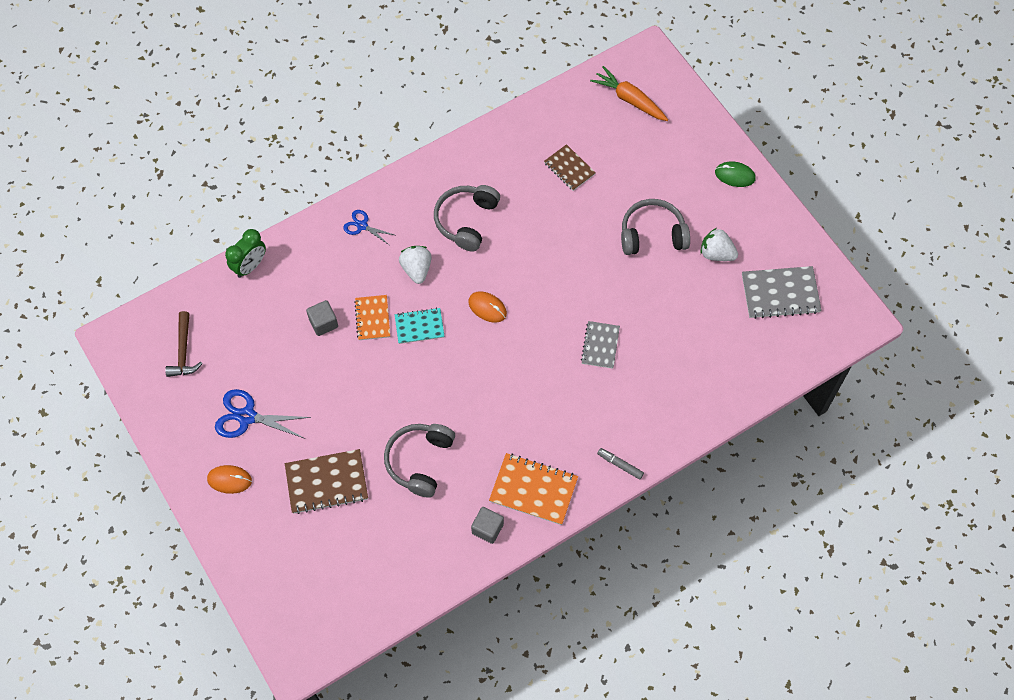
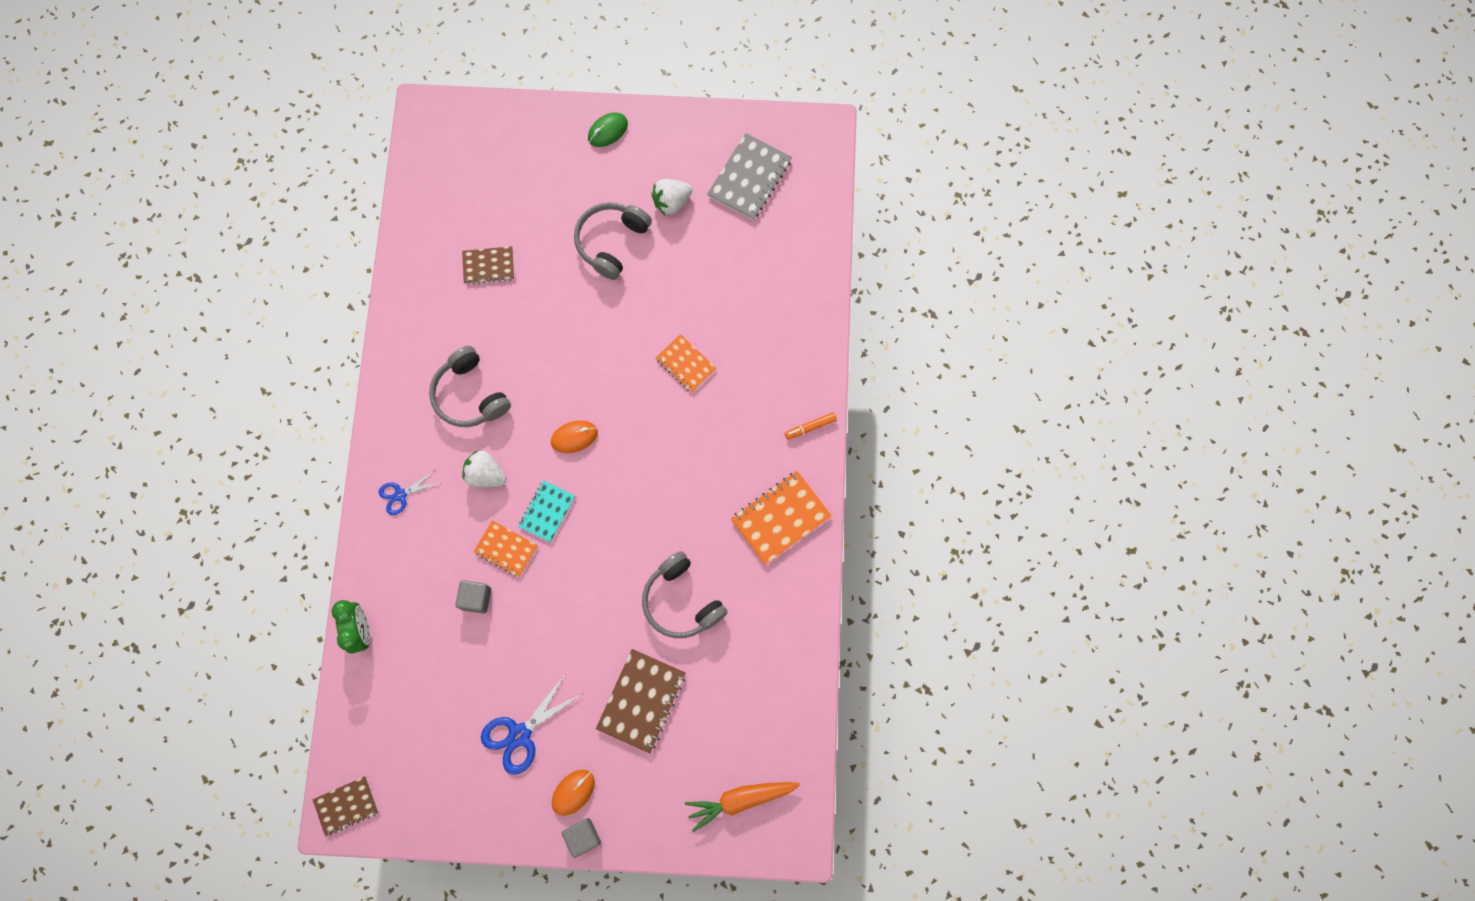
camera: 55 degrees left, 10 degrees up
brown hammer [165,311,203,377] -> none
grey cube [471,507,504,544] -> grey cube moved to [562,818,601,858]
grey notebook [581,321,620,369] -> orange notebook [656,334,716,393]
orange carrot [590,66,668,121] -> orange carrot moved to [685,782,800,832]
grey marker [597,448,644,480] -> orange marker [784,412,837,440]
none -> brown notebook [313,776,378,836]

